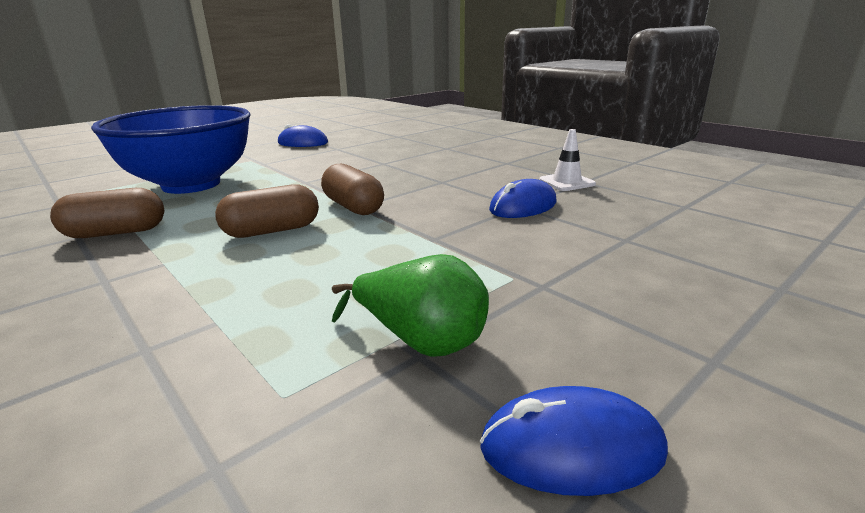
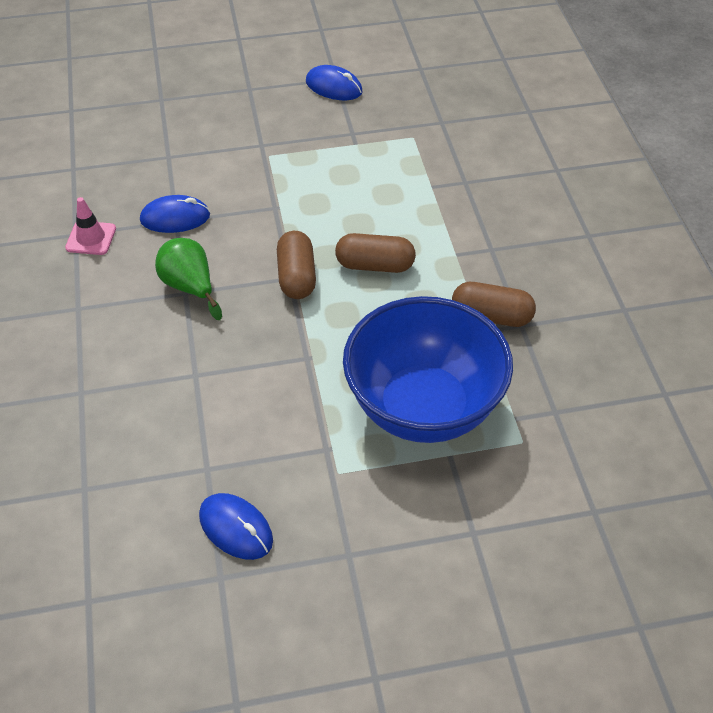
camera: 150 degrees left, 25 degrees up
green pear [332,254,489,357] -> green pear moved to [155,238,222,320]
white traffic cone [539,129,596,191] -> pink traffic cone [65,197,116,255]

